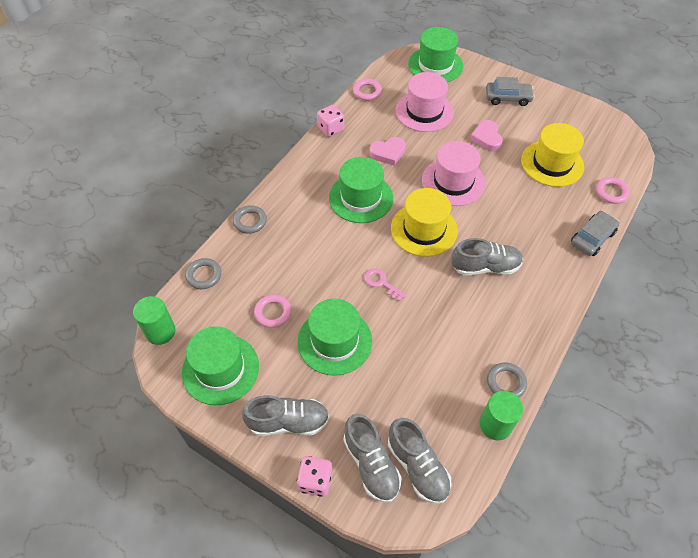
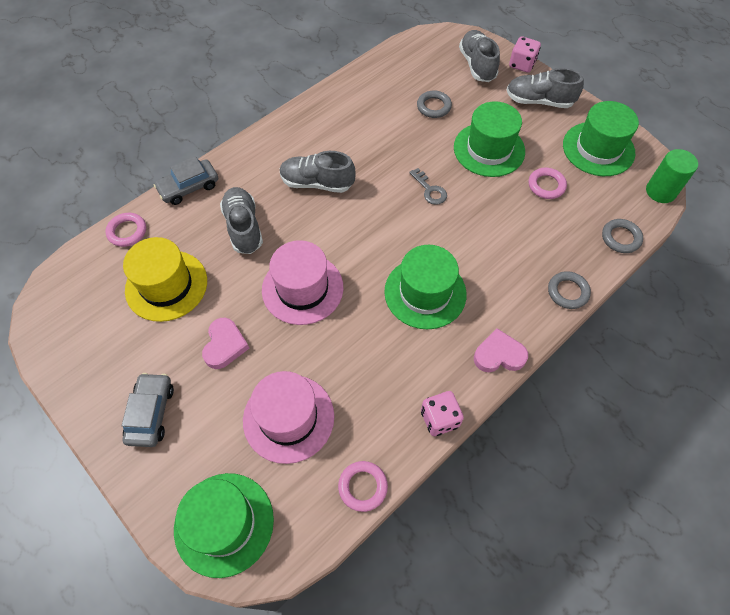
camera: 165 degrees left, 5 degrees up
pink key [364,268,406,302] -> grey key [409,168,447,205]
pink heart [369,137,406,166] -> pink heart moved to [474,328,528,372]
grey shoe [388,418,452,504] -> grey shoe moved to [220,187,263,254]
yellow hat [391,188,458,257] -> none
green cylinder [480,391,523,440] -> none
grey car [486,77,535,106] -> grey car turned 75 degrees clockwise [122,373,174,447]
grey ring [487,362,527,398] -> grey ring moved to [417,90,452,118]

